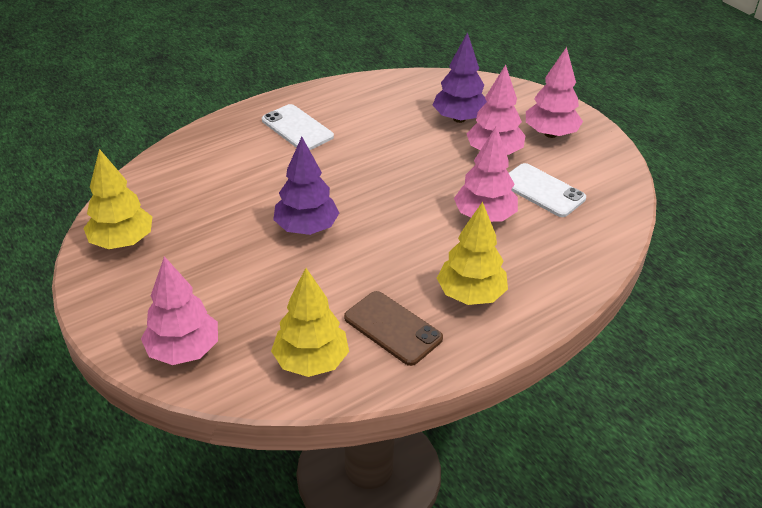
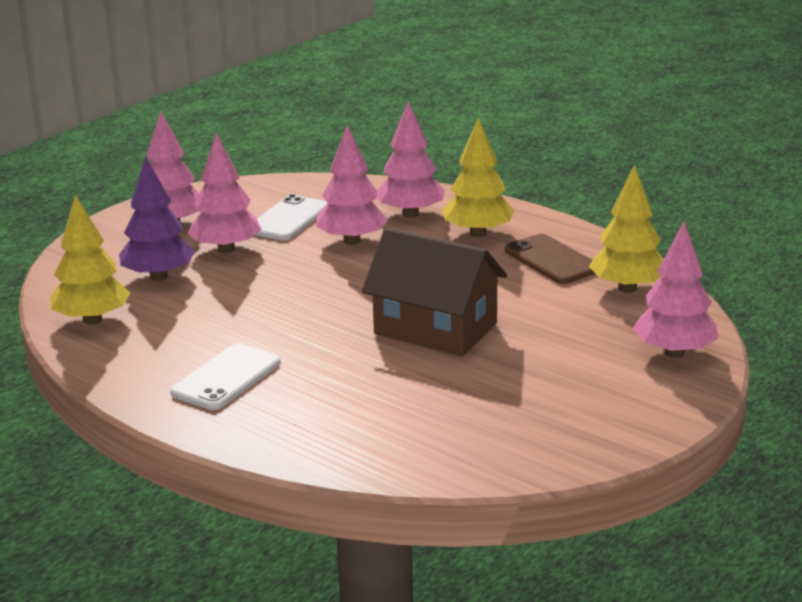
camera: 105 degrees left, 15 degrees down
yellow tree [83,149,152,249] -> yellow tree moved to [50,194,130,325]
purple tree [273,137,339,235] -> brown house [362,228,507,356]
brown phone [344,291,443,366] -> brown phone turned 60 degrees counterclockwise [505,234,595,284]
none -> pink tree [377,101,445,218]

